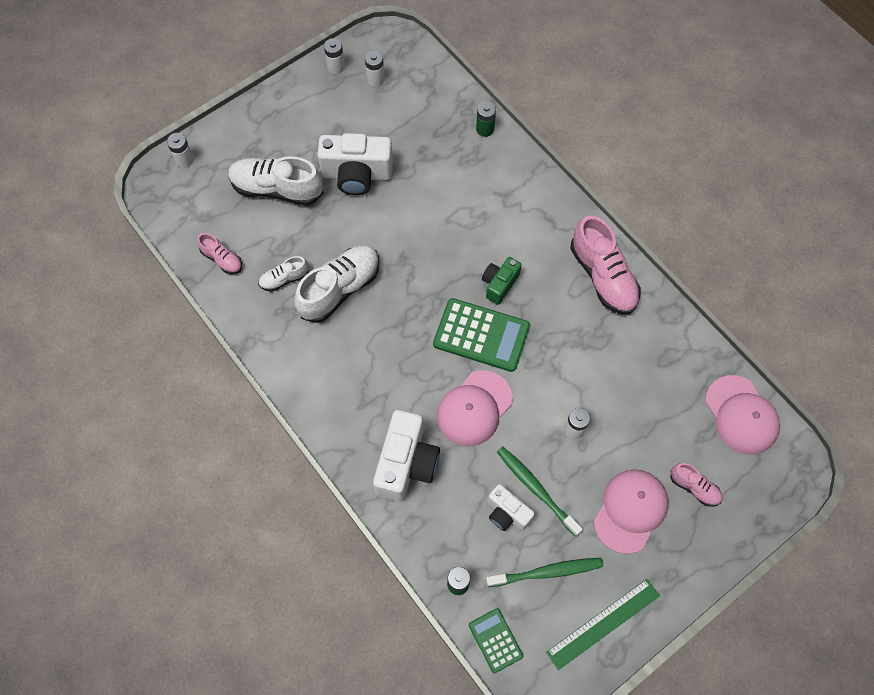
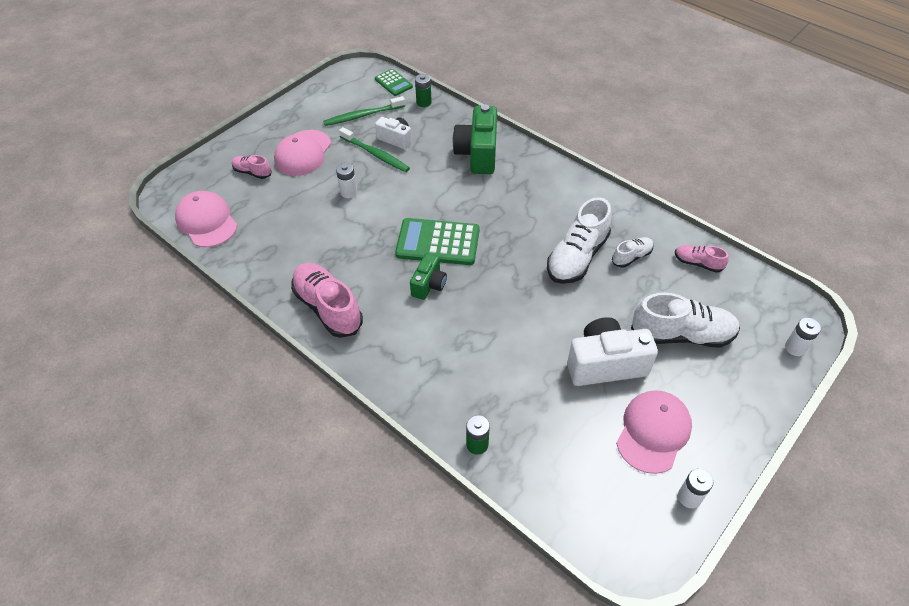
camera: 170 degrees right, 15 degrees down
white battery [365,51,385,87] -> none
white camera [373,410,440,502] -> green camera [453,104,497,174]
pink cap [437,370,513,446] -> pink cap moved to [616,390,692,474]
green ruler [546,579,660,670] -> none

